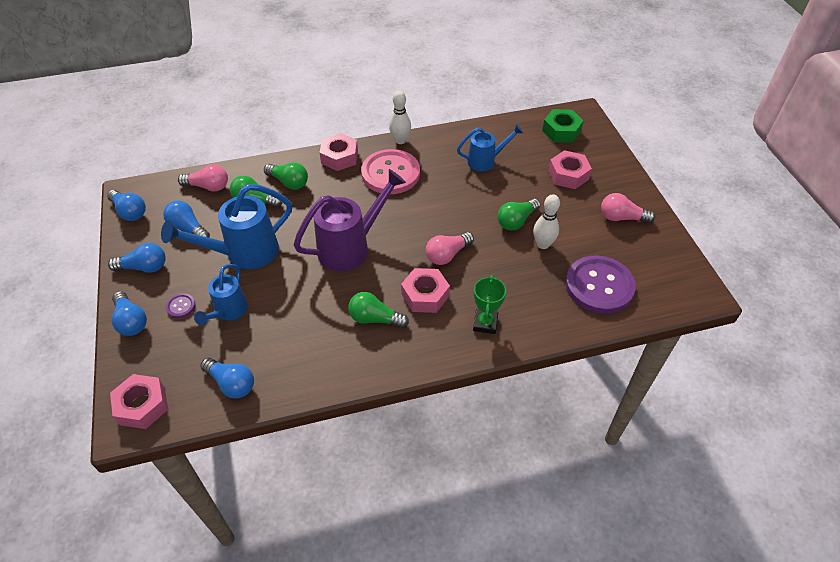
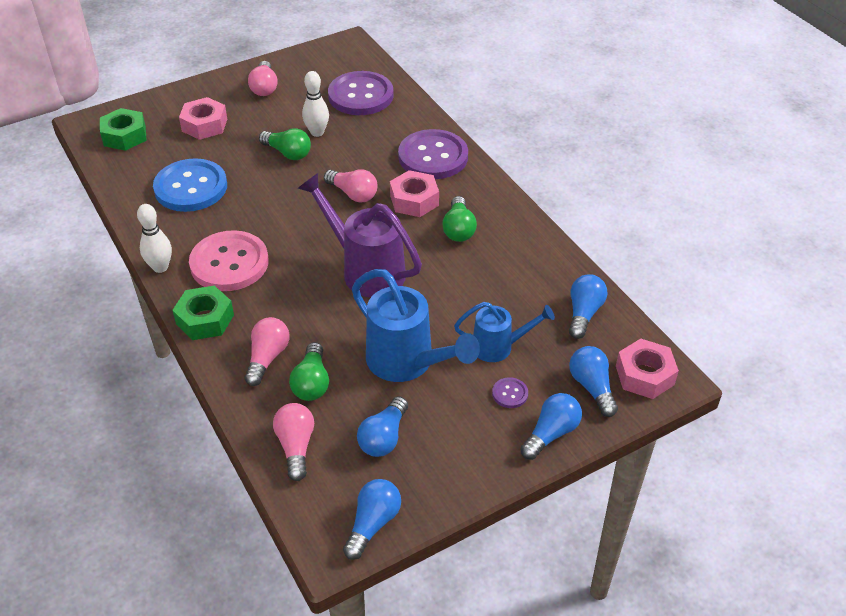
camera: 105 degrees left, 5 degrees down
blue light bulb [108,243,166,273] -> blue light bulb moved to [569,346,618,417]
green light bulb [264,162,308,190] -> pink light bulb [244,317,289,386]
pink nut [319,133,358,171] -> green nut [172,286,234,340]
blue watering can [457,124,523,171] -> blue button [153,158,227,212]
green trophy [473,275,506,334] -> purple button [398,129,468,179]

